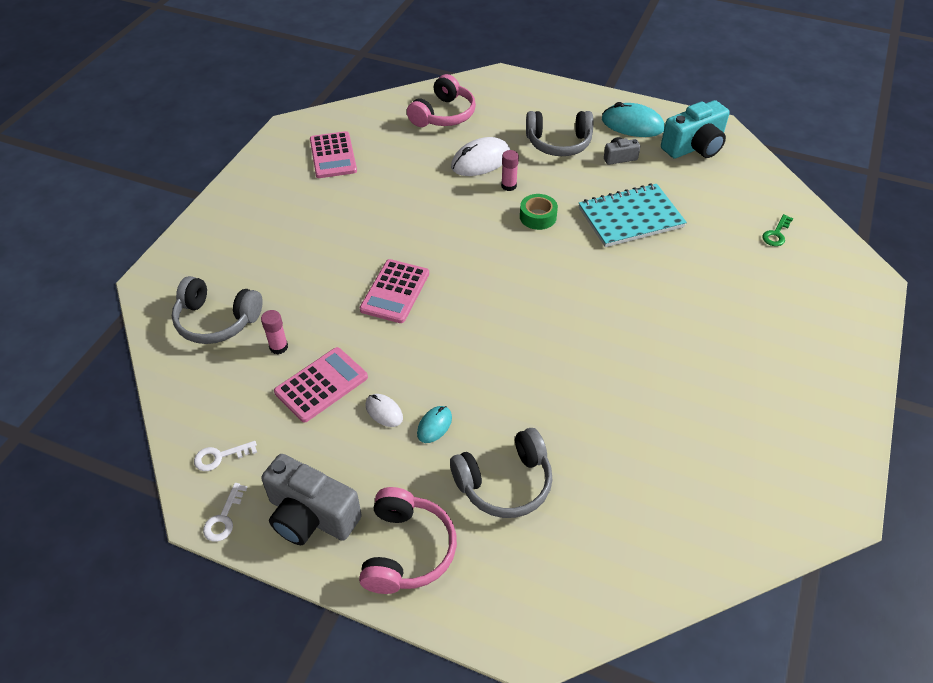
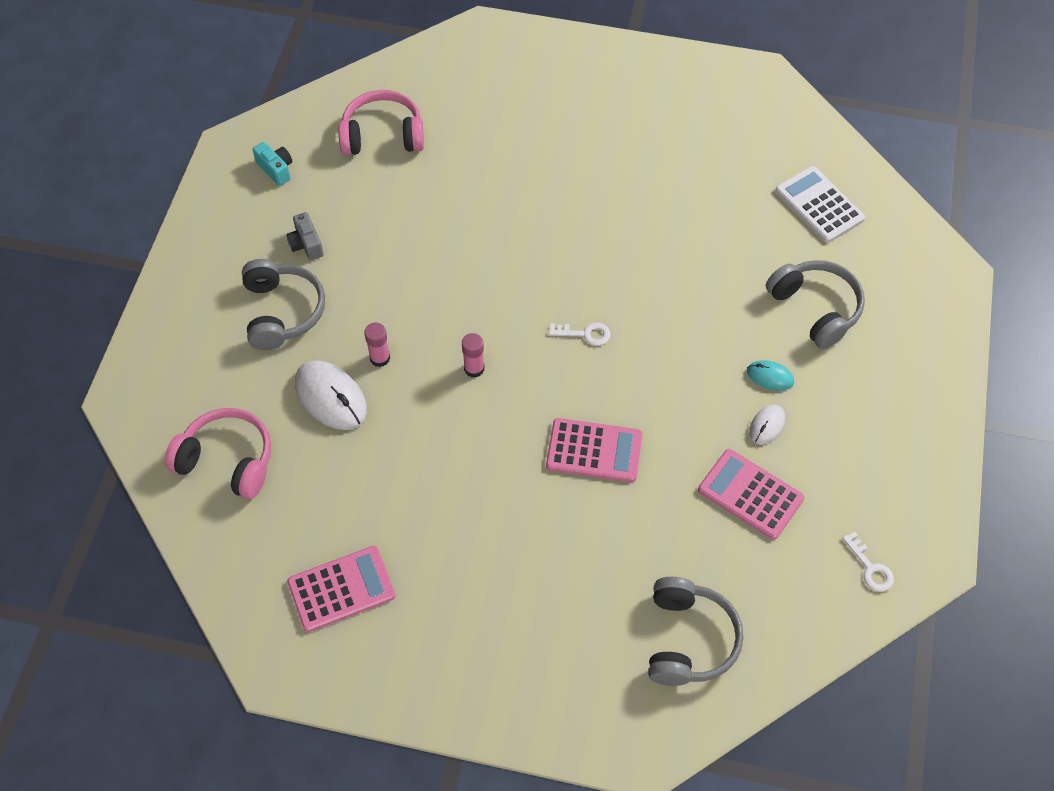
camera: 100 degrees left, 10 degrees up
white key [203,483,248,542] -> white key moved to [549,322,610,346]
pink glue stick [261,310,288,355] -> pink glue stick moved to [462,333,484,378]
grey camera [261,454,362,545] -> none
pink headphones [359,487,457,594] -> pink headphones moved to [338,90,424,155]
green tape [520,194,558,230] -> none
turquoise notebook [579,184,687,247] -> none
turquoise mouse [602,102,665,137] -> none
turquoise camera [661,100,730,159] -> turquoise camera [253,142,293,186], size x0.51
green key [762,214,793,246] -> none
none -> white calculator [775,166,865,243]

